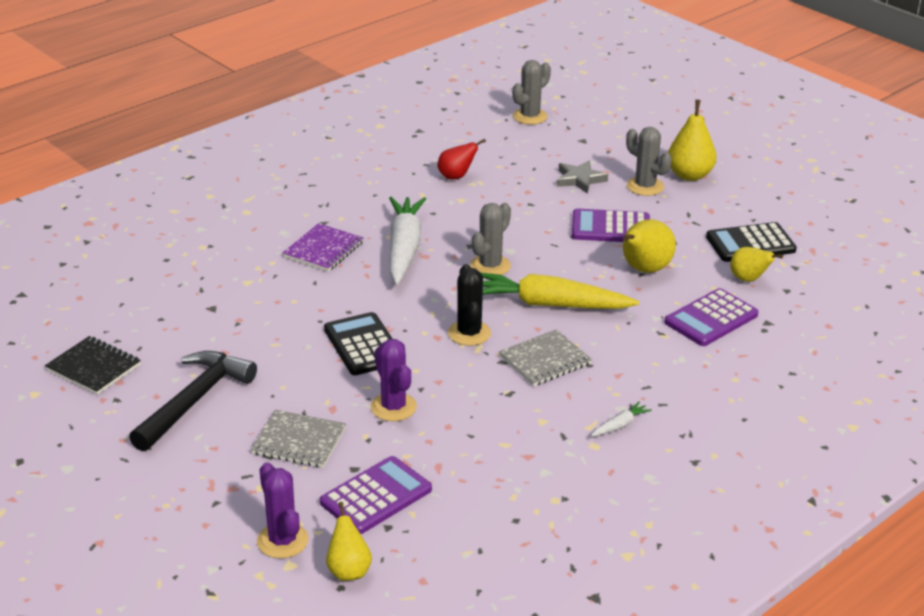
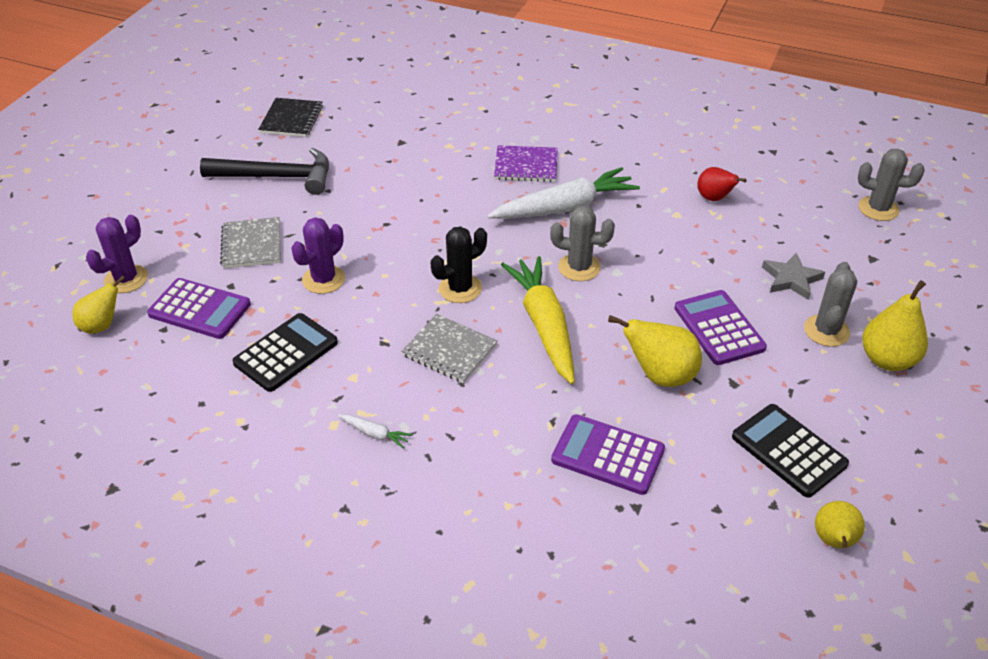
camera: 65 degrees right, 10 degrees up
black calculator [324,312,393,375] -> black calculator moved to [233,313,338,392]
yellow pear [730,247,783,282] -> yellow pear moved to [815,501,865,548]

